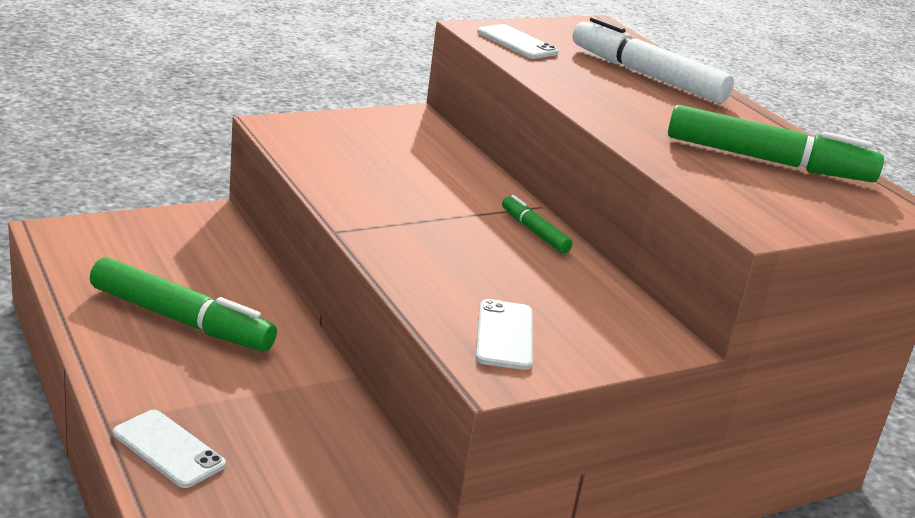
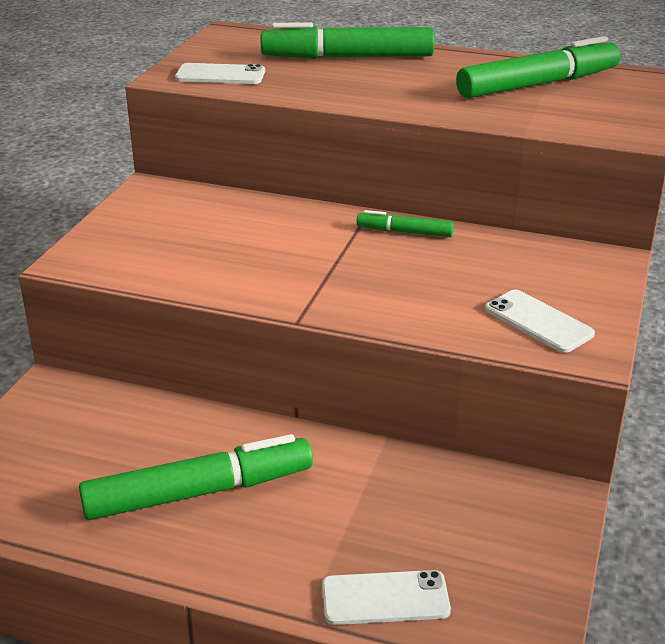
camera: 40 degrees left, 5 degrees up
white marker [573,17,734,103] -> green marker [261,22,435,59]

